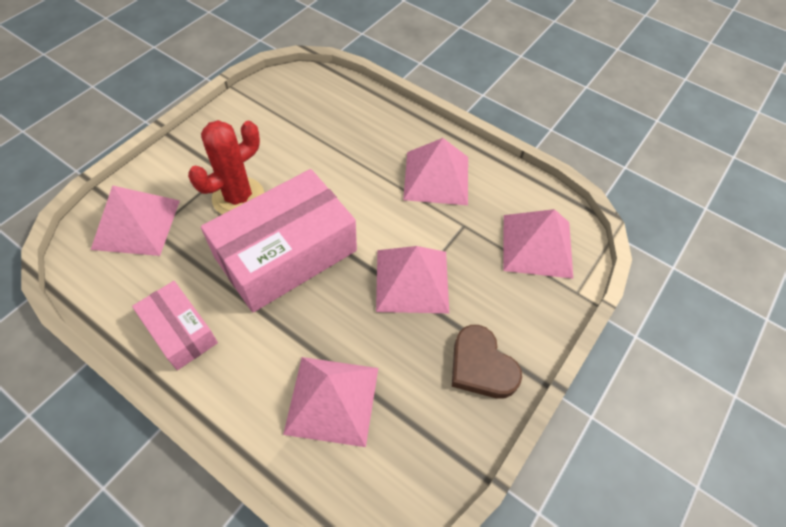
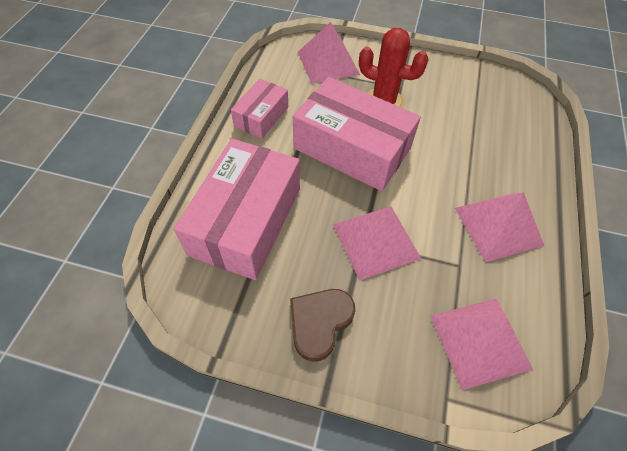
camera: 70 degrees right, 0 degrees up
pink pyramid [283,357,378,447] -> pink box [174,139,300,280]

